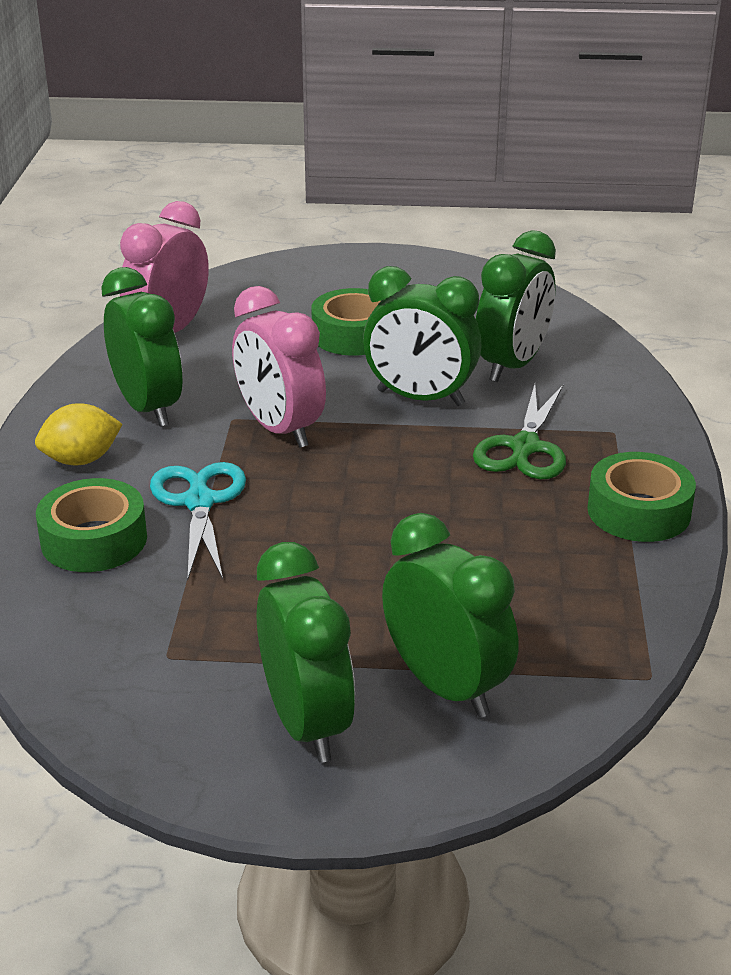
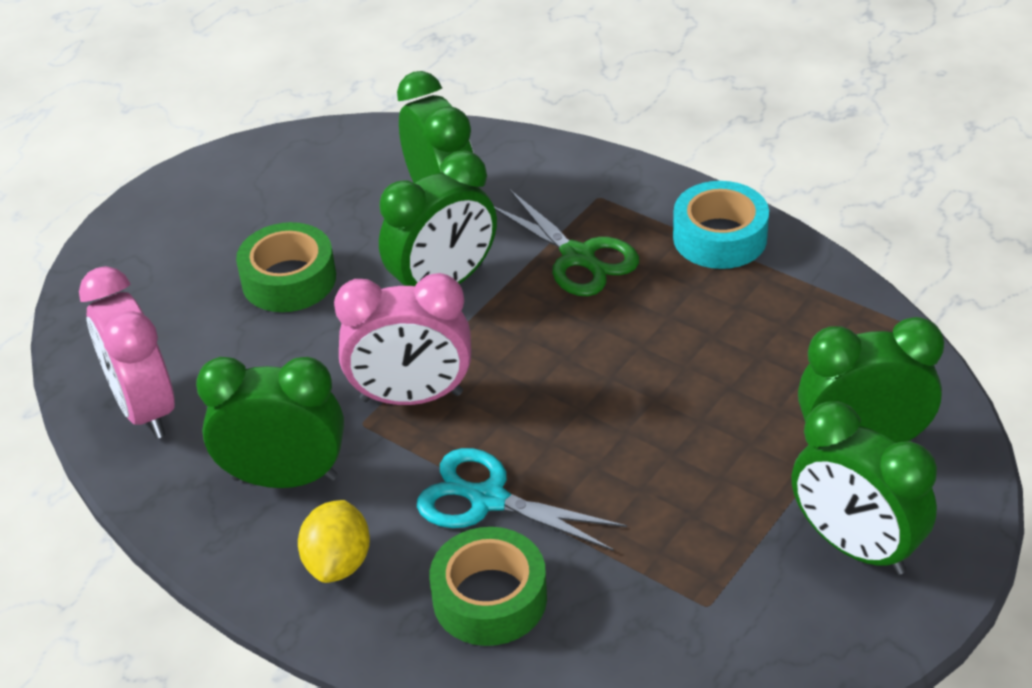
camera: 55 degrees left, 10 degrees up
green clock [257,542,355,763] -> green clock turned 150 degrees counterclockwise [792,401,937,575]
green tape [587,452,696,542] -> turquoise tape [673,181,769,269]

